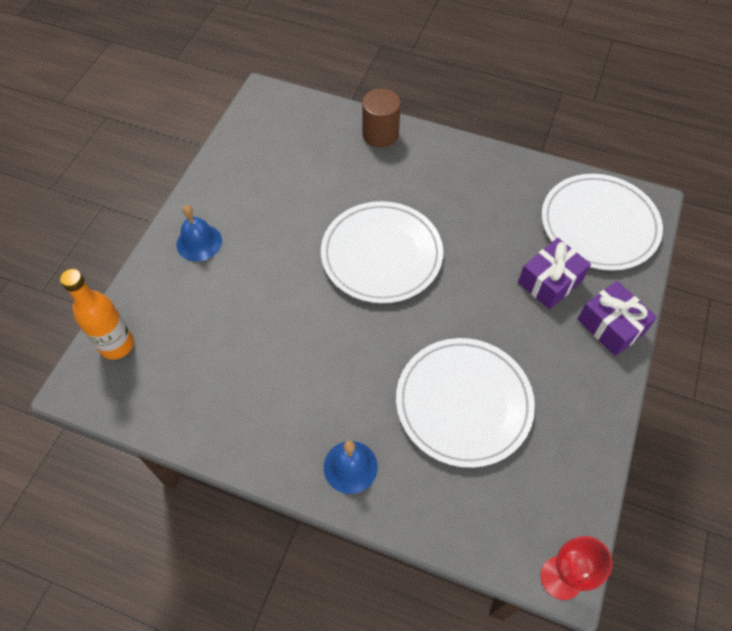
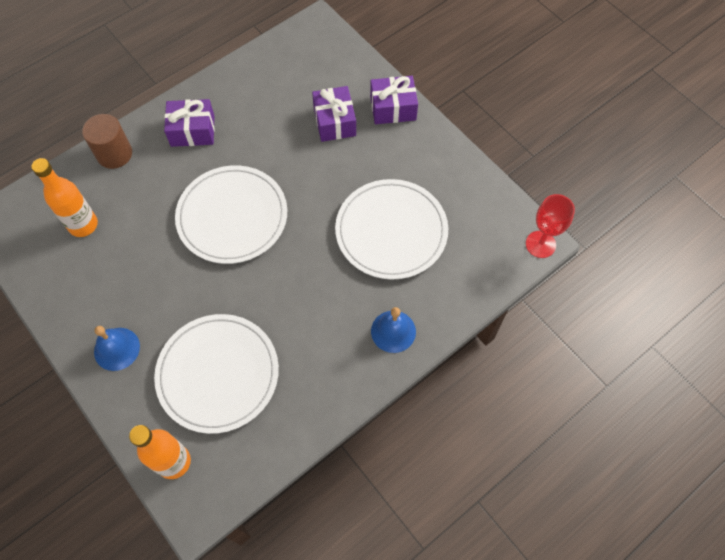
camera: 60 degrees left, 5 degrees up
white plate [542,174,663,271] -> white plate moved to [154,314,279,434]
none -> orange bottle [31,158,98,237]
none -> purple gift [164,99,215,147]

